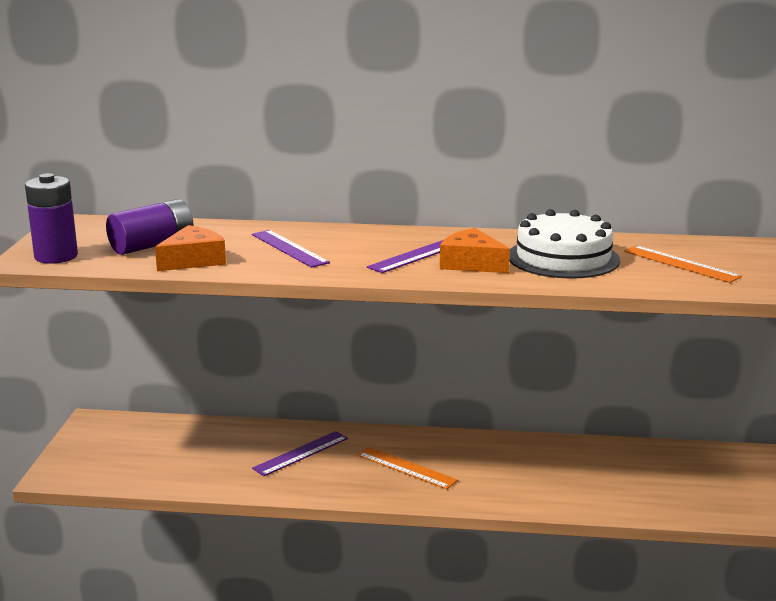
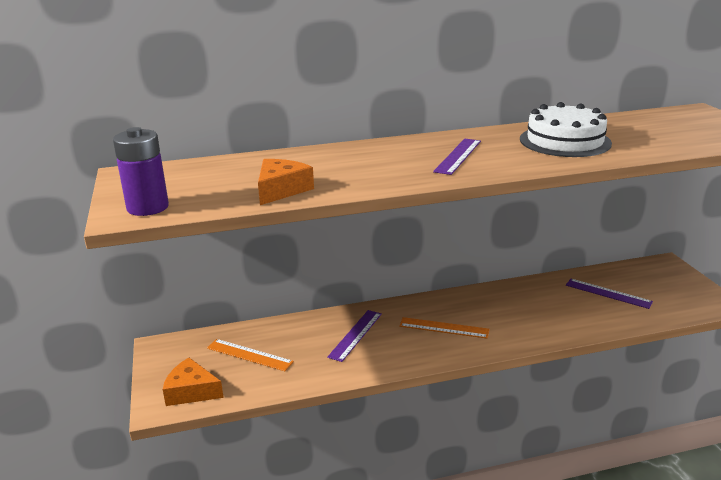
camera: 20 degrees left, 5 degrees up
purple battery [106,199,194,255] -> none
purple ruler [252,230,330,268] -> purple ruler moved to [566,279,653,309]
orange cheese [440,228,510,273] -> orange cheese moved to [163,358,224,406]
orange ruler [624,245,742,283] -> orange ruler moved to [207,339,294,371]

